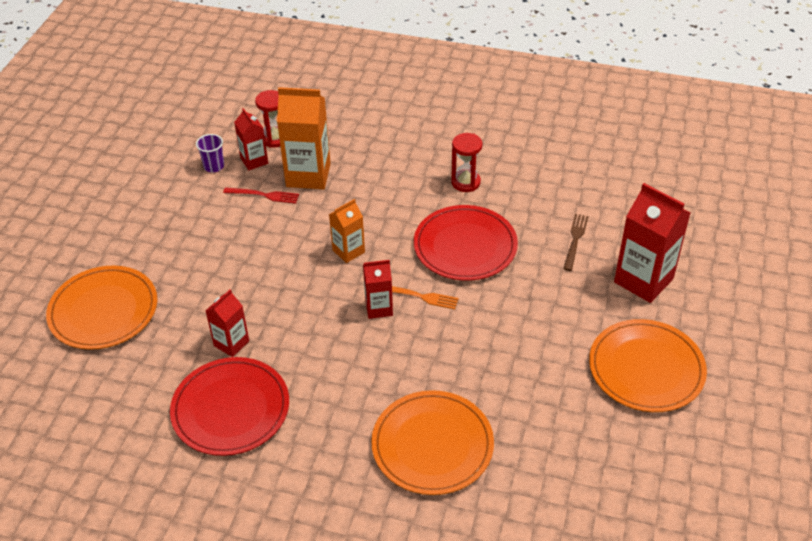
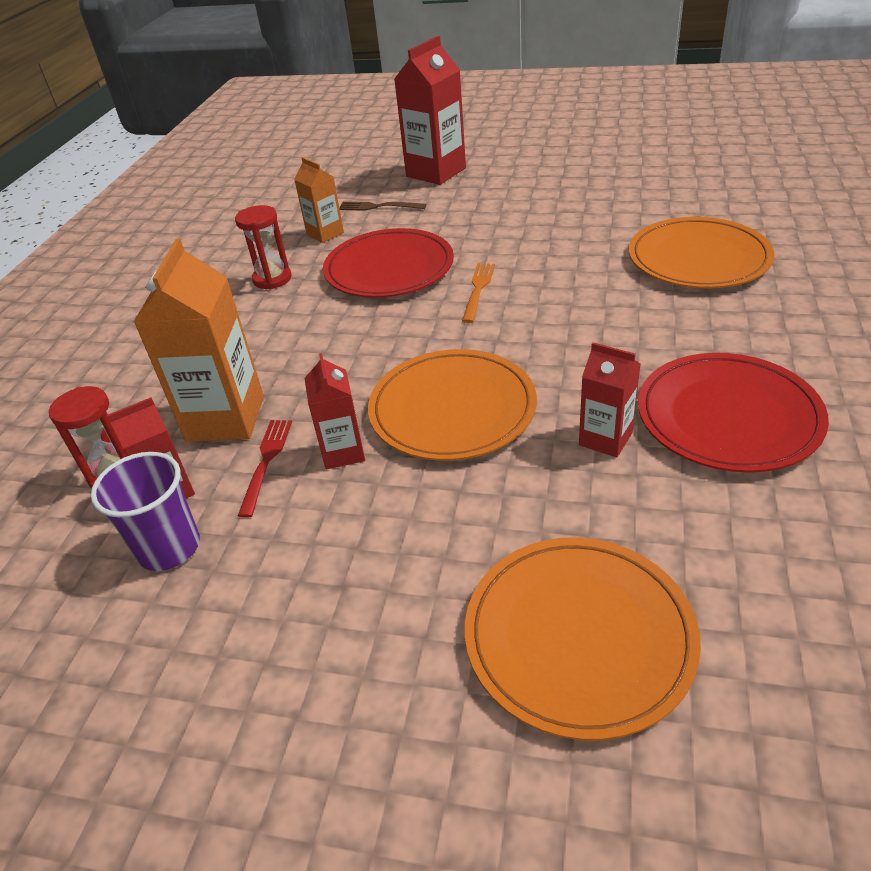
camera: 90 degrees left, 5 degrees down
purple cup [196,134,224,172] -> purple cup [91,452,200,571], size x1.51
orange carton [329,199,365,263] -> orange carton moved to [294,157,344,243]
red carton [363,260,393,319] -> red carton moved to [305,353,365,469]
orange plate [589,319,707,412] -> orange plate moved to [368,349,537,461]

